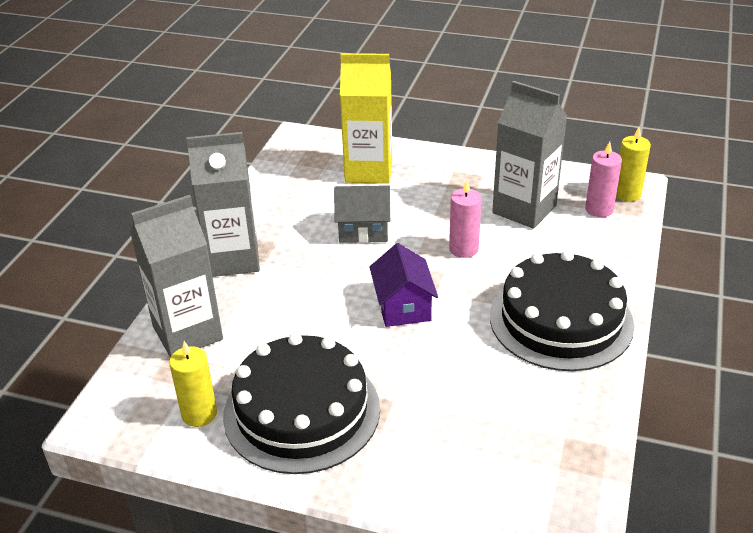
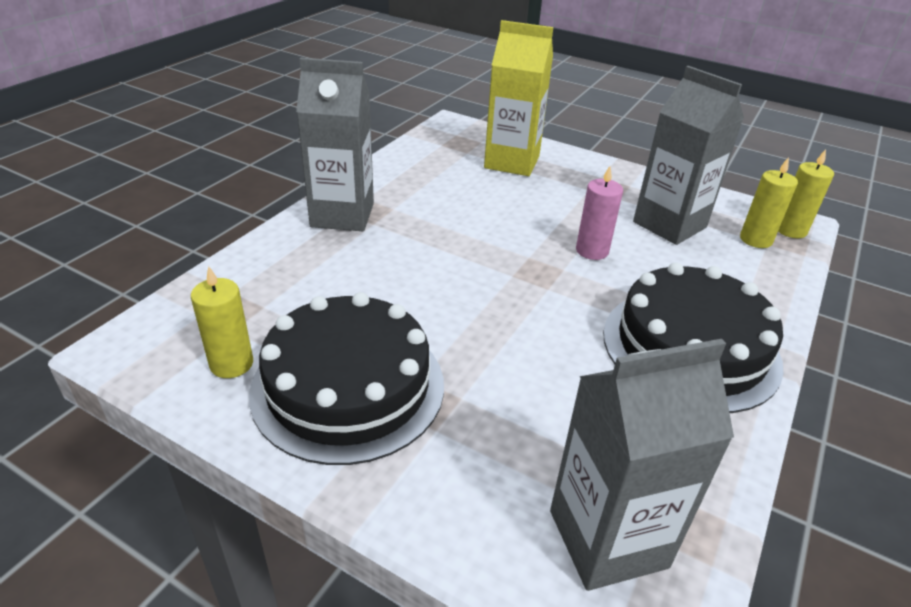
camera: 10 degrees right, 0 degrees up
grey carton [130,195,223,357] -> grey carton moved to [550,339,734,591]
grey house [334,185,390,243] -> none
purple house [369,243,438,327] -> none
pink candle [585,142,622,217] -> yellow candle [740,157,798,248]

